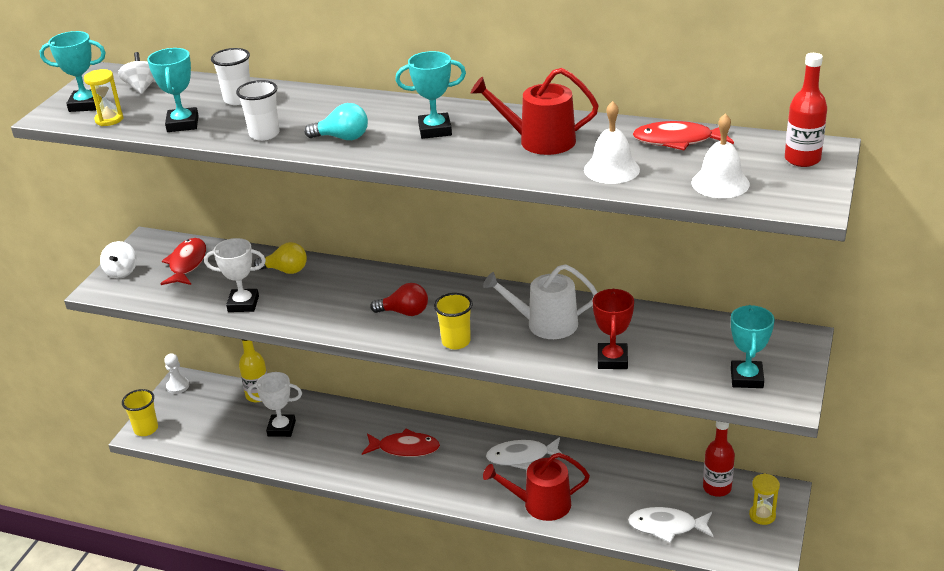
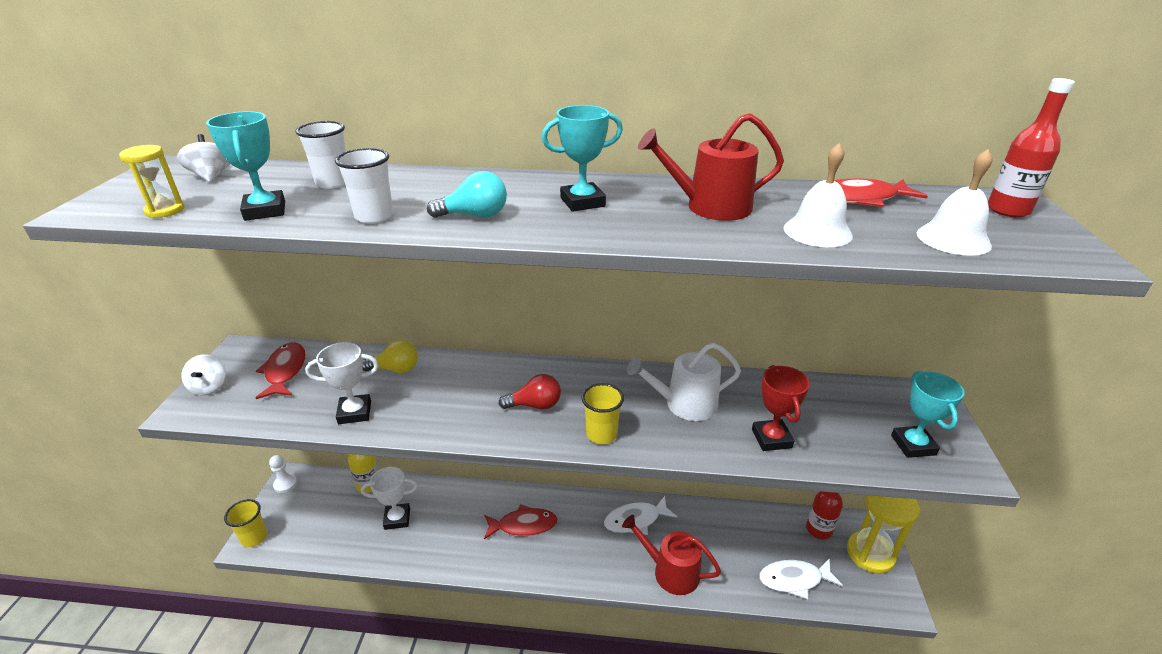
camera: 15 degrees left, 0 degrees up
turquoise trophy [40,31,106,112] -> none
red watering can [483,453,590,521] -> red watering can turned 45 degrees clockwise [622,515,721,595]
yellow hourglass [749,473,780,525] -> yellow hourglass [847,495,920,574], size x1.92

